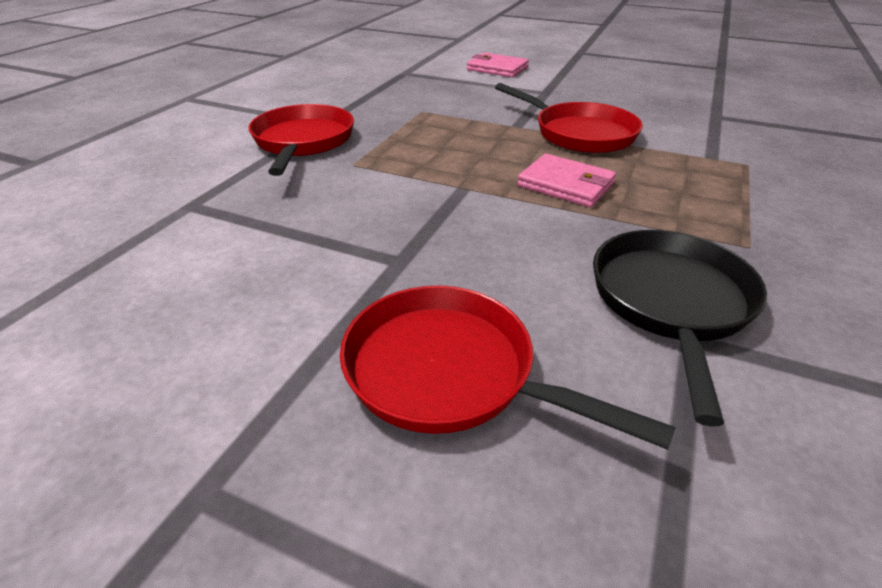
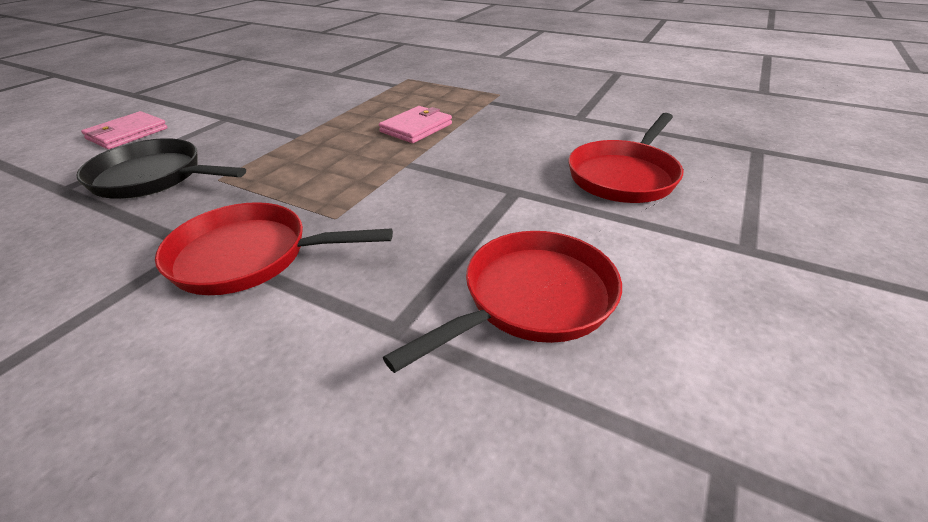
camera: 85 degrees left, 0 degrees up
red pan [495,83,643,153] -> red pan moved to [383,231,622,373]
black pan [593,230,767,427] -> black pan moved to [76,138,246,199]

